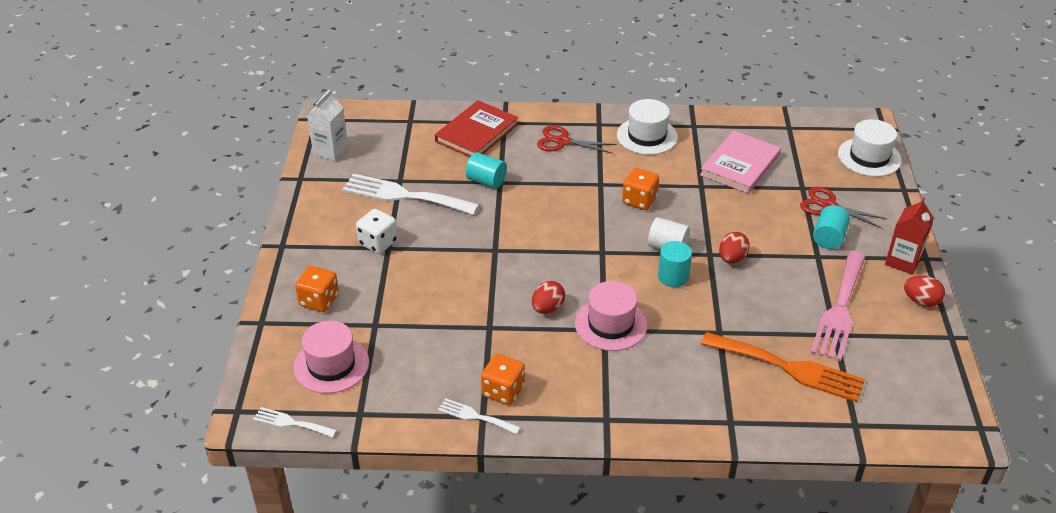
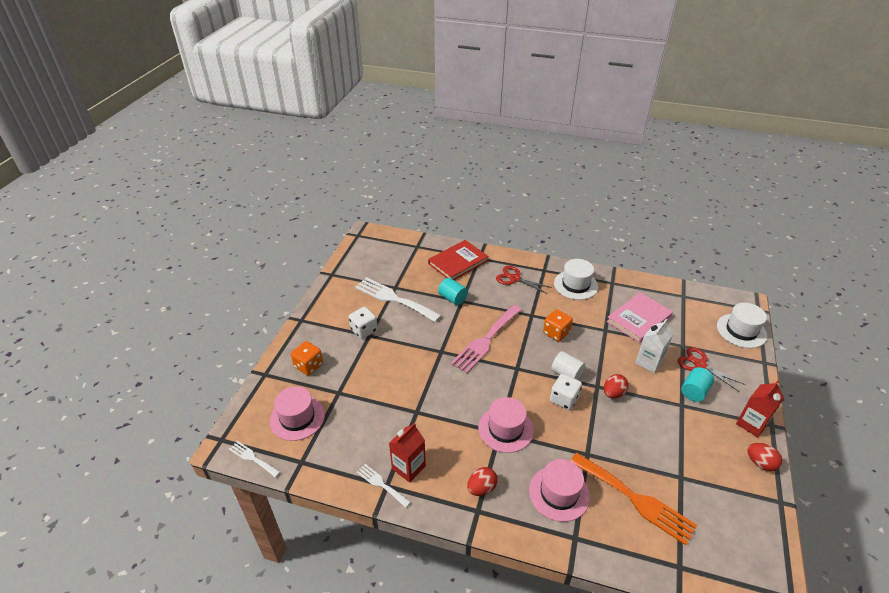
camera: 15 degrees right, 0 degrees up
white carton [307,89,348,161] -> white carton moved to [635,319,673,373]
orange dice [481,354,525,405] -> red carton [389,423,426,483]
red egg [532,281,565,314] -> red egg moved to [467,467,498,496]
turquoise cylinder [658,241,692,287] -> white dice [550,374,582,410]
pink fork [811,251,866,361] -> pink fork moved to [451,305,522,373]
none -> pink hat [529,459,590,522]

